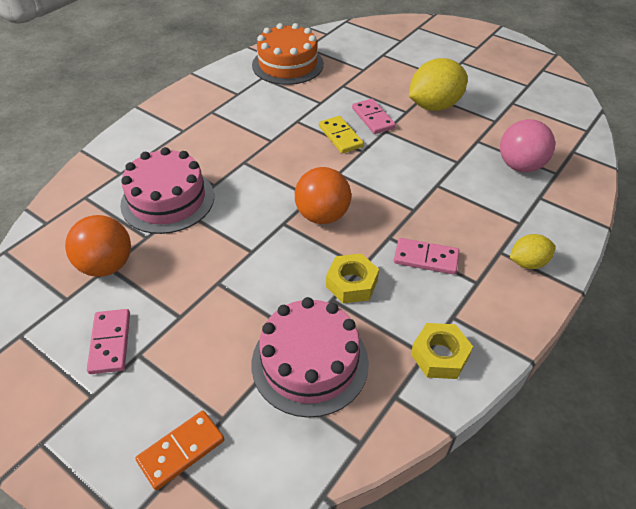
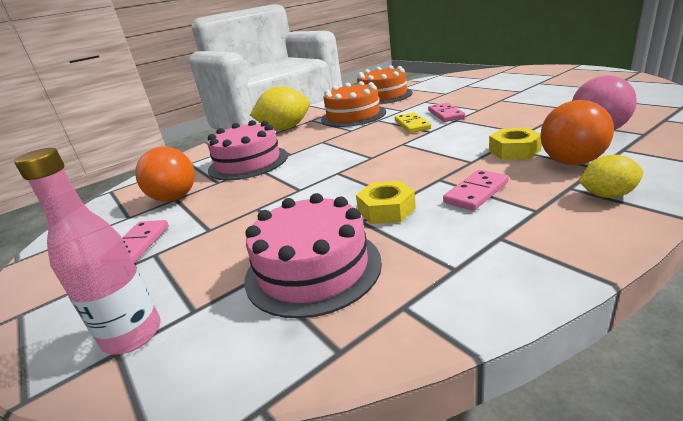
camera: 20 degrees right, 20 degrees down
orange domino [135,410,224,490] -> pink bottle [14,148,161,355]
orange ball [295,167,351,224] -> orange ball moved to [540,100,614,165]
pink domino [394,238,459,275] -> pink domino turned 75 degrees counterclockwise [443,170,509,211]
yellow lemon [409,58,467,111] -> yellow lemon moved to [250,86,310,130]
yellow nut [411,323,473,379] -> yellow nut moved to [489,128,542,159]
none -> orange cake [321,81,386,127]

